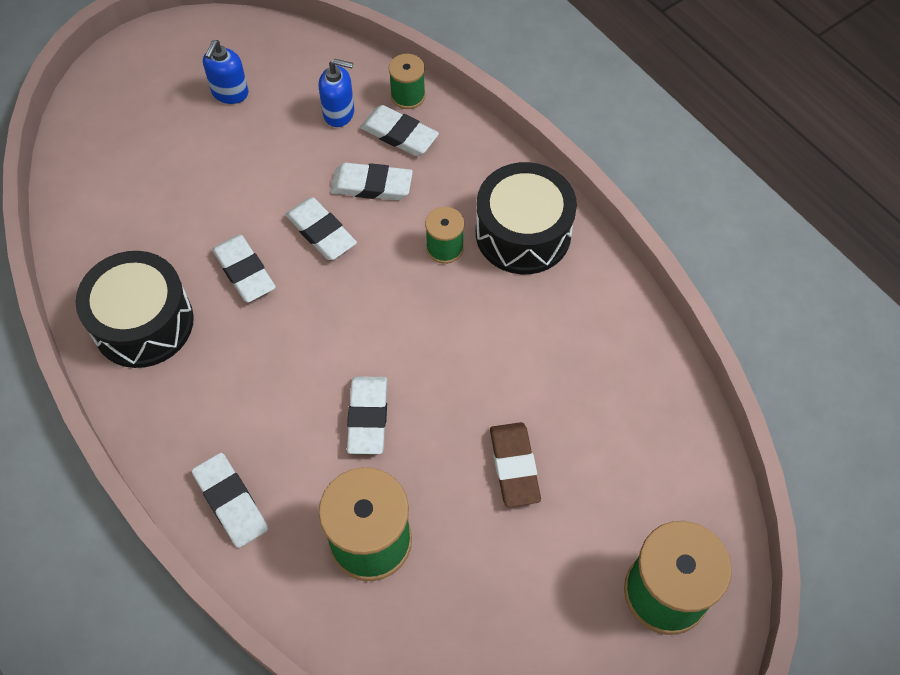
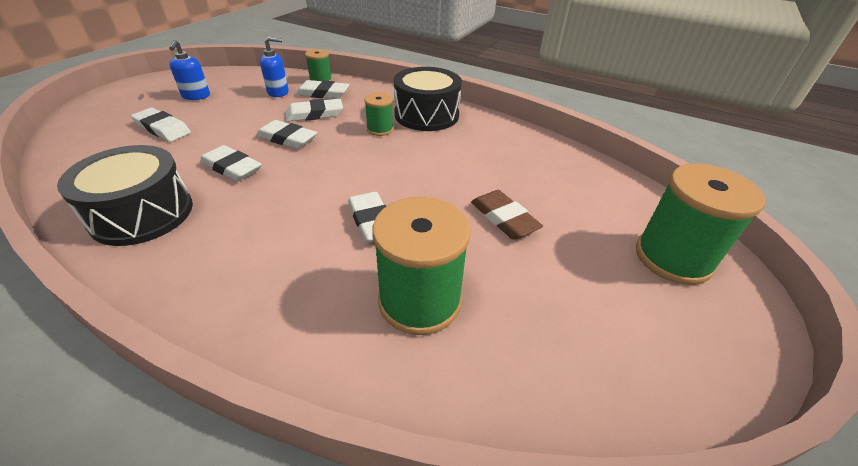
camera: 25 degrees left, 20 degrees down
white eraser [192,453,268,548] -> white eraser moved to [131,108,191,142]

